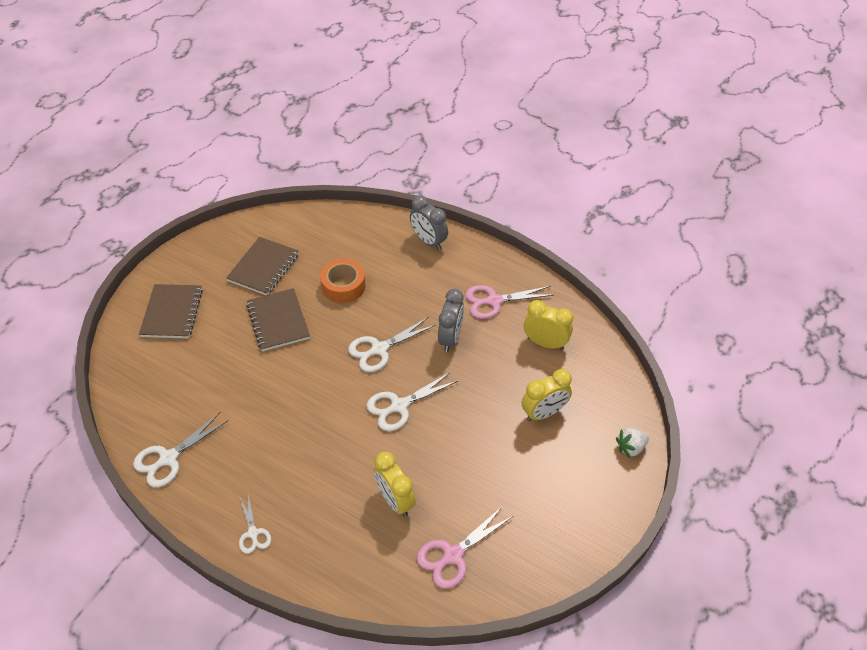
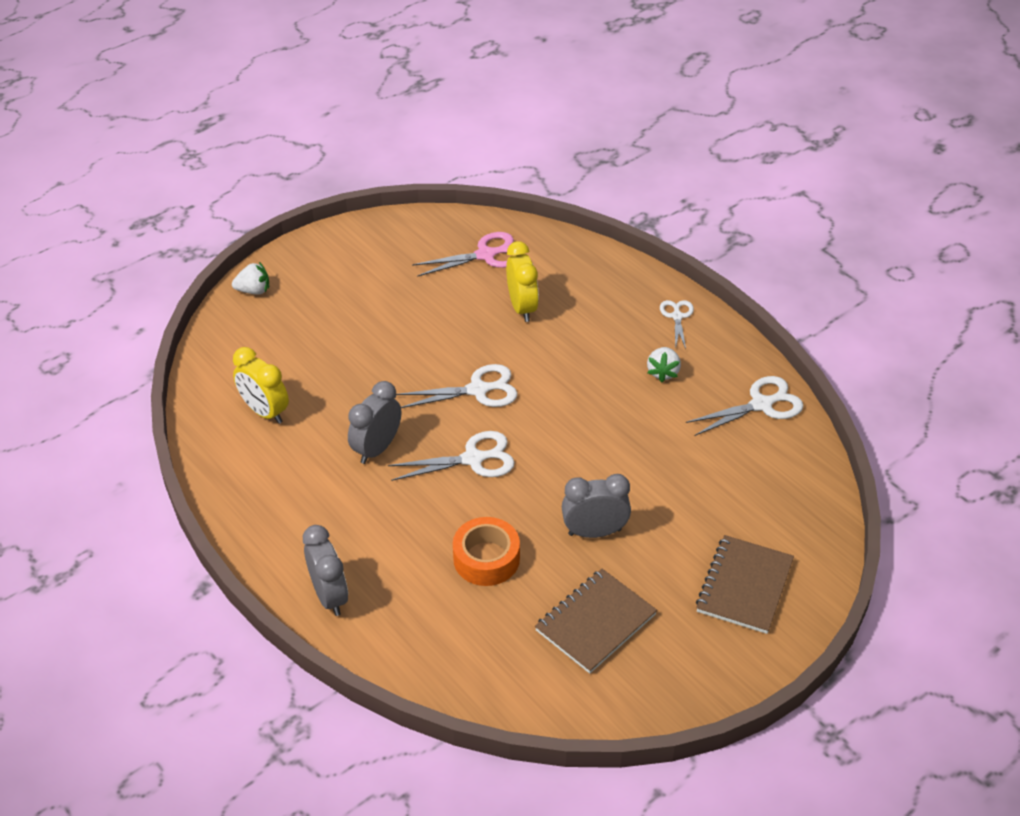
camera: 160 degrees left, 5 degrees down
brown notebook [247,288,310,351] -> grey clock [562,474,631,538]
pink scissors [465,285,553,319] -> none
yellow clock [522,369,572,421] -> none
none -> white strawberry [647,347,681,383]

